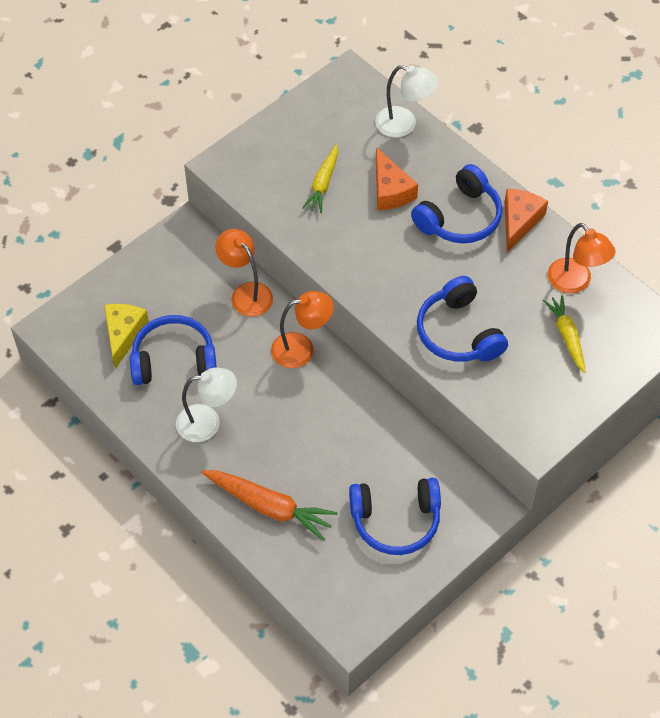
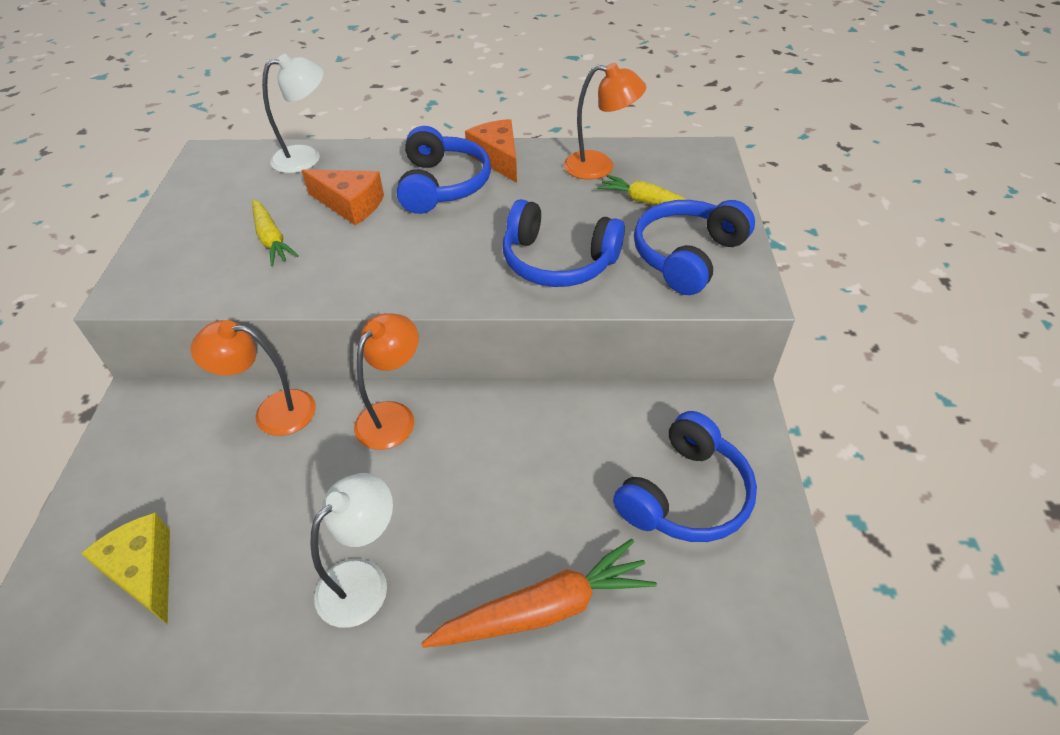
camera: 45 degrees left, 10 degrees down
blue headphones [130,315,217,385] -> blue headphones moved to [634,200,755,295]

